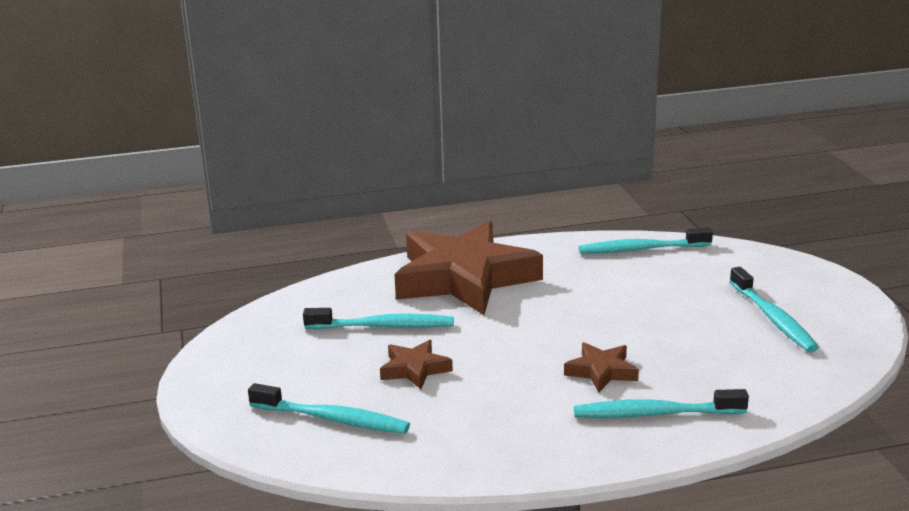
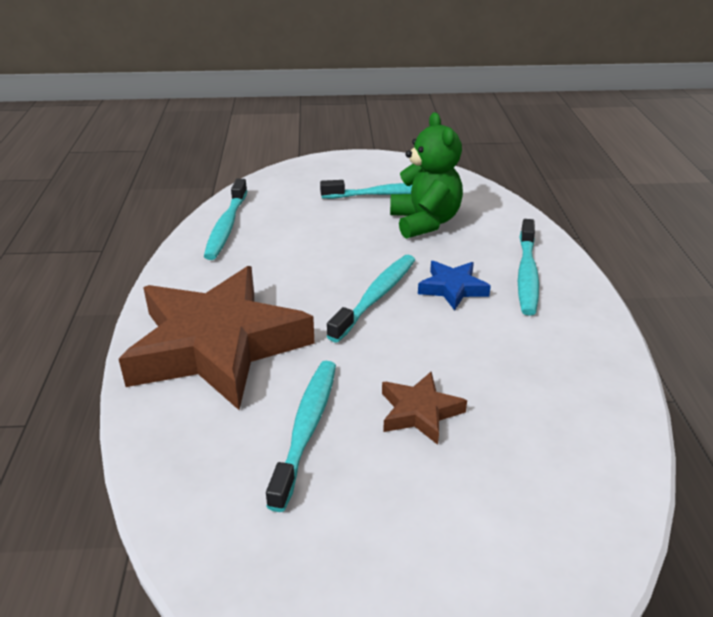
camera: 80 degrees left, 10 degrees up
turquoise toothbrush [248,383,410,434] -> turquoise toothbrush moved to [327,255,415,342]
brown star [564,342,639,392] -> blue star [418,261,491,311]
none -> green teddy bear [390,112,463,239]

